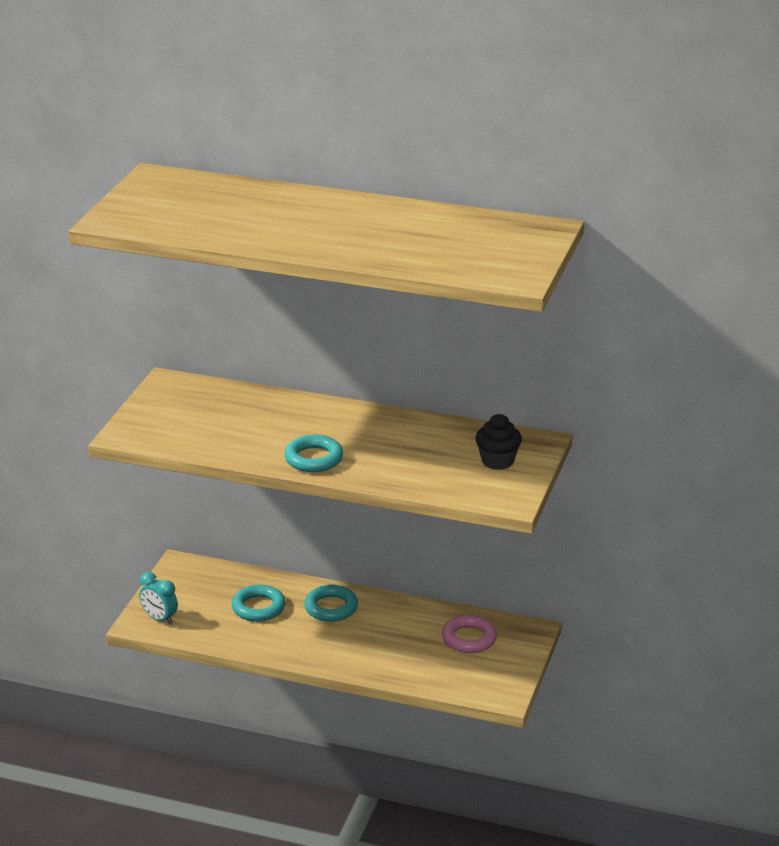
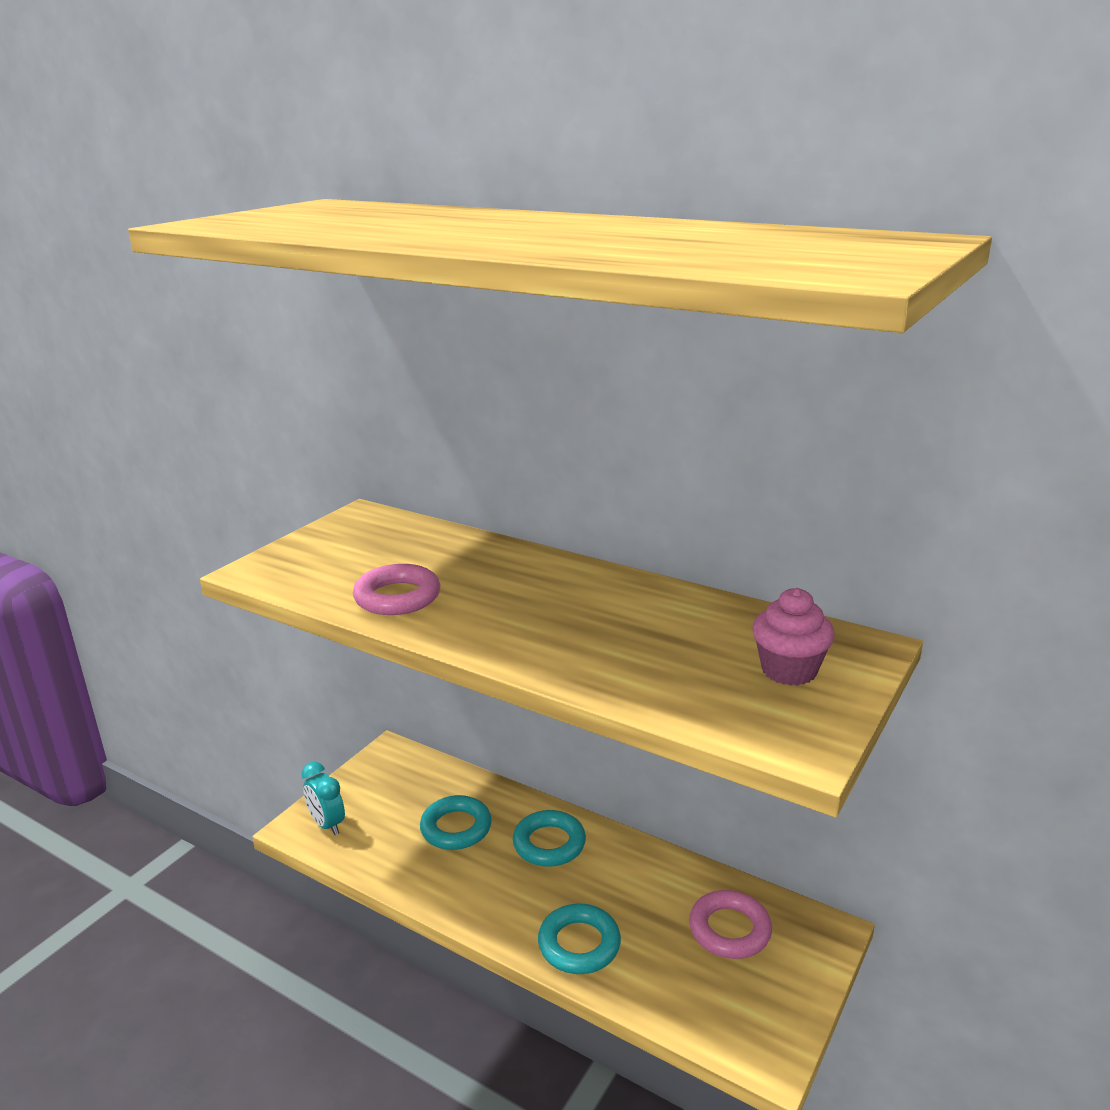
camera: 15 degrees right, 5 degrees down
turquoise ring [284,435,343,472] -> turquoise ring moved to [538,904,621,974]
black cupcake [475,414,522,470] -> pink cupcake [752,588,835,686]
none -> pink ring [353,564,440,615]

